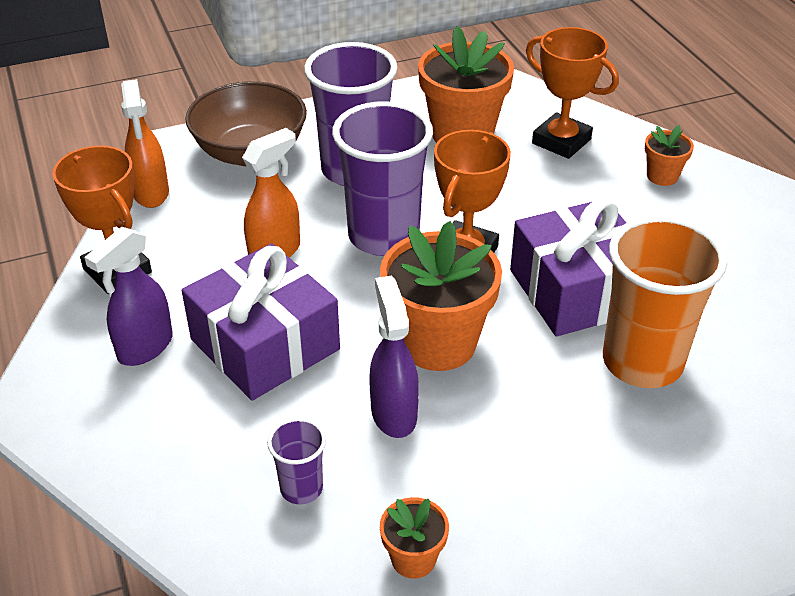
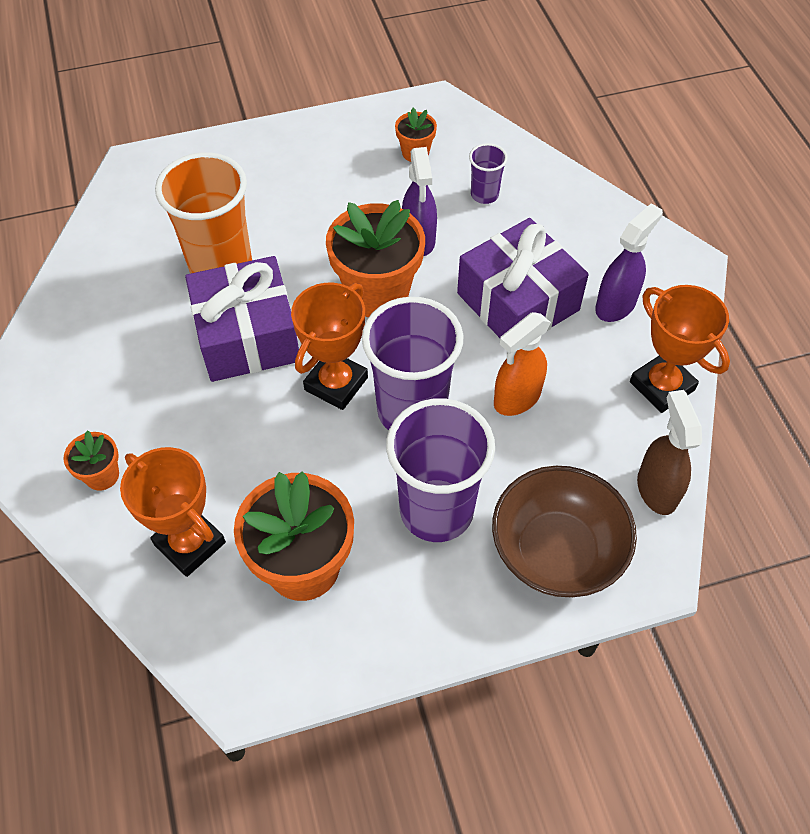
camera: 175 degrees left, 15 degrees up
orange spray bottle [121,79,169,208] -> brown spray bottle [637,390,702,515]

